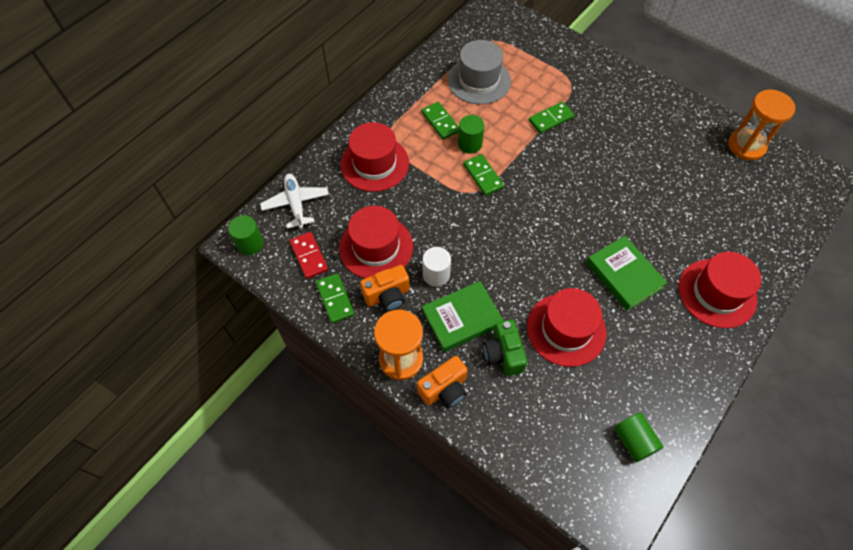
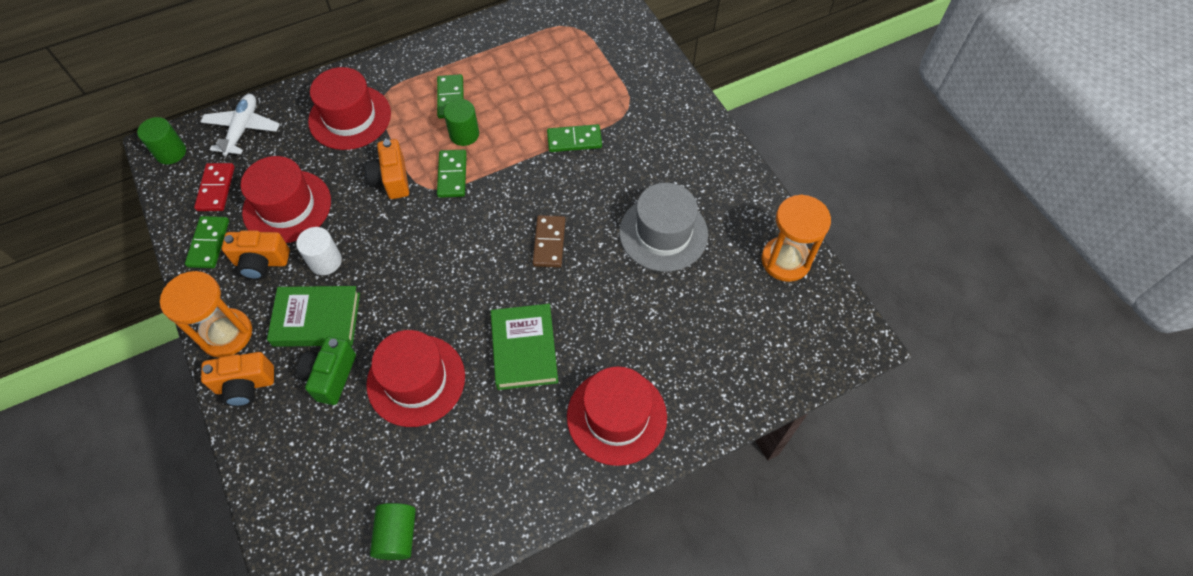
camera: 25 degrees right, 0 degrees up
grey hat [447,40,511,105] -> grey hat moved to [619,183,708,272]
none -> orange camera [364,139,409,199]
none -> brown domino [532,215,565,268]

